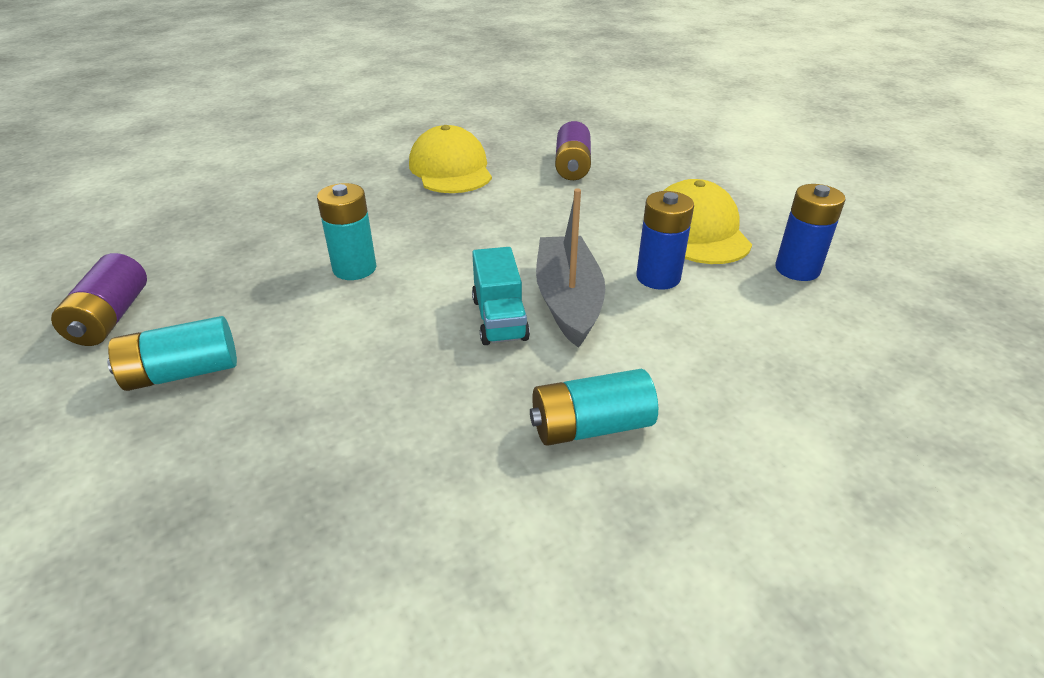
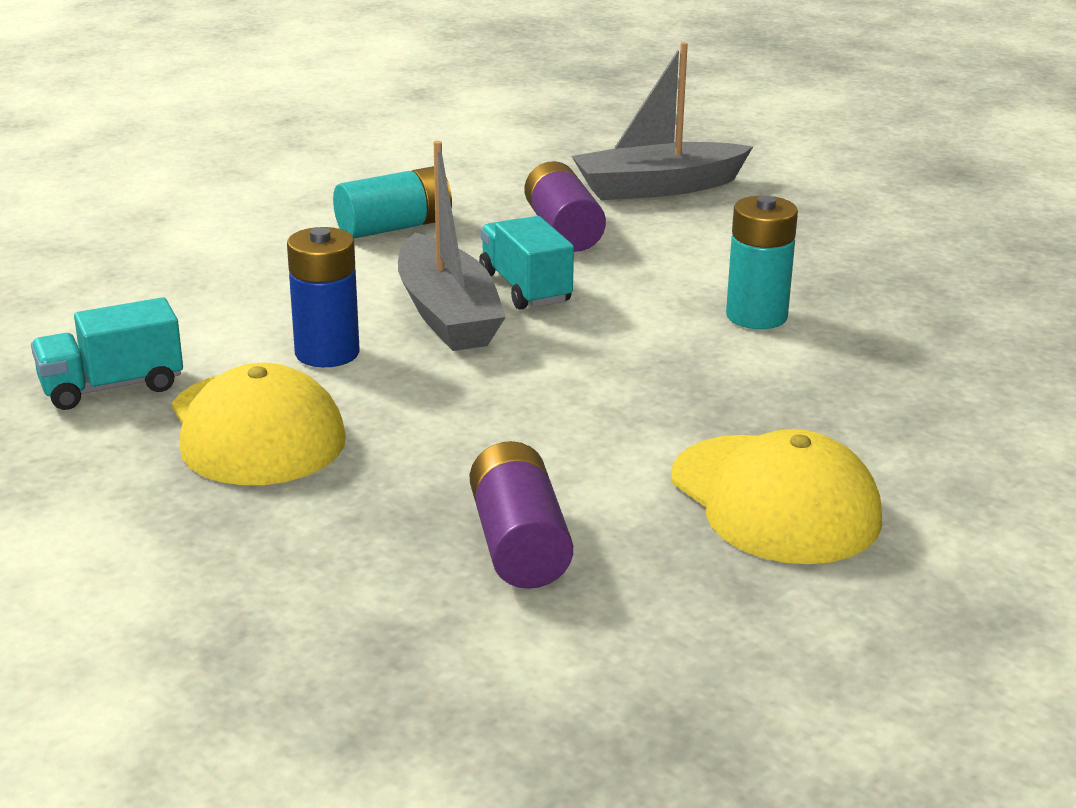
camera: 165 degrees right, 10 degrees down
purple battery [51,253,147,346] -> purple battery moved to [525,161,606,252]
turquoise battery [107,316,237,391] -> none
blue battery [775,184,846,281] -> turquoise truck [31,297,183,410]
none -> grey boat [572,42,753,200]

